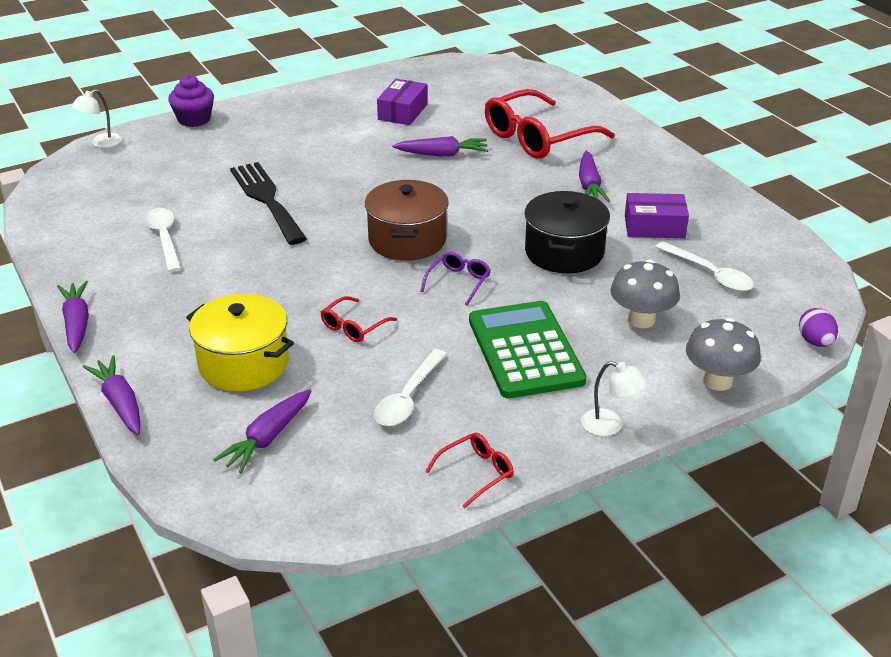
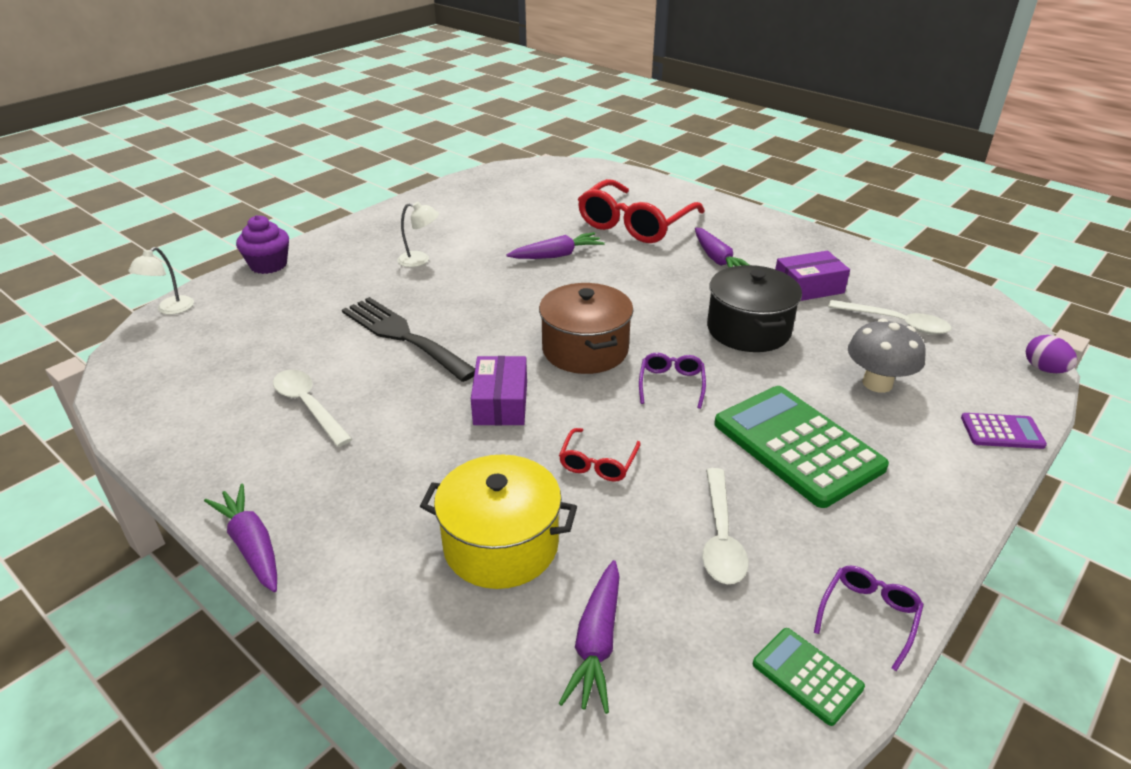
camera: 20 degrees left, 0 degrees up
purple carrot [83,355,141,435] -> none
purple box [377,79,428,125] -> purple box moved to [471,356,527,425]
red glasses [425,433,514,508] -> purple glasses [814,565,924,671]
white lamp [581,361,648,436] -> white lamp moved to [397,202,439,267]
grey mushroom [686,318,761,391] -> purple calculator [961,413,1047,449]
none -> green calculator [753,628,865,726]

